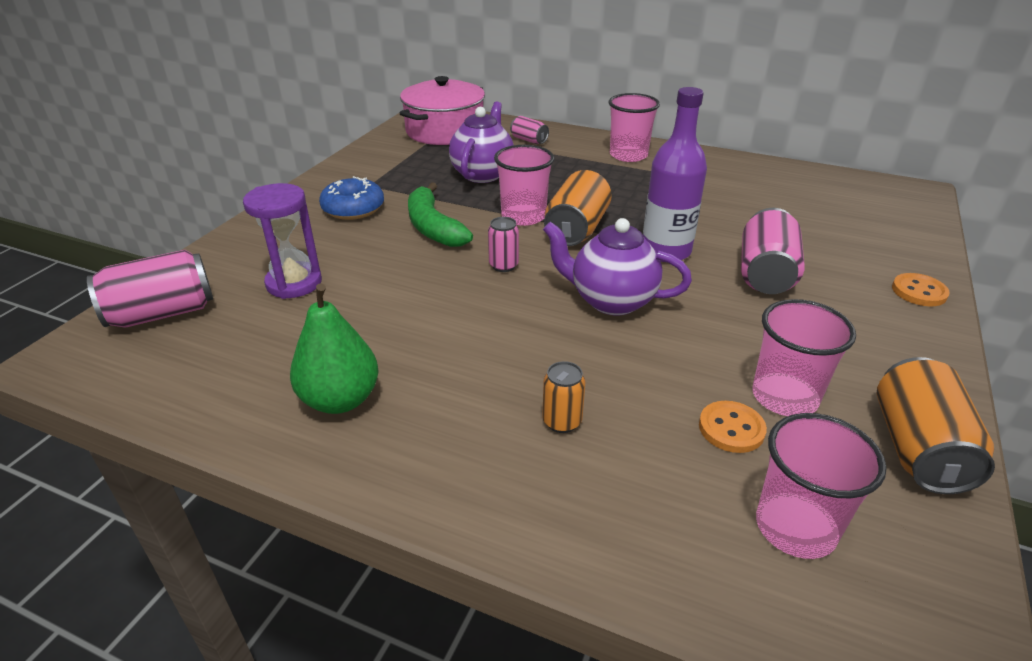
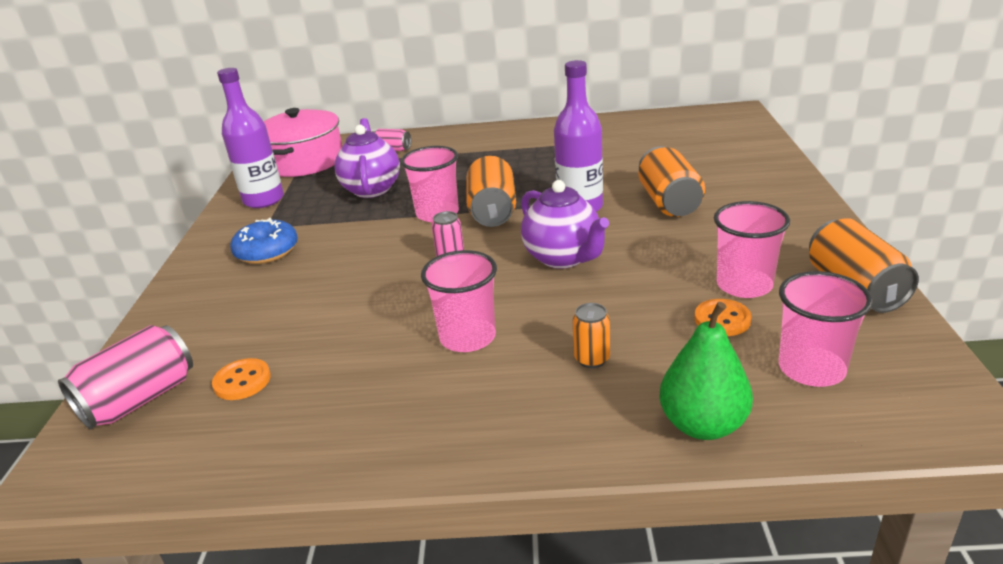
camera: 20 degrees left, 5 degrees down
purple hourglass [243,183,322,299] -> none
green pear [290,283,379,414] -> green pear moved to [659,302,753,440]
green banana [408,182,473,247] -> none
purple teapot [543,218,692,315] -> purple teapot turned 120 degrees counterclockwise [521,180,609,269]
pink cup [609,93,660,162] -> pink cup moved to [421,250,497,352]
pink can [741,208,805,294] -> orange can [639,146,705,217]
orange button [892,273,950,306] -> orange button moved to [212,358,271,400]
none -> purple bottle [217,68,284,208]

